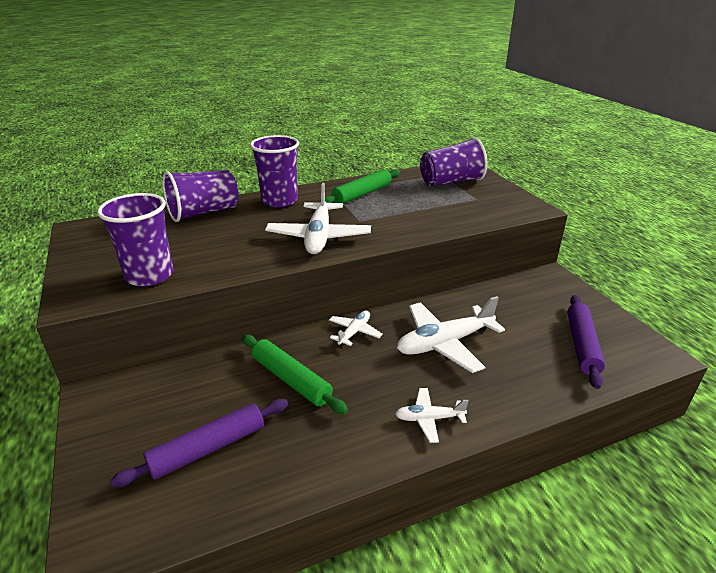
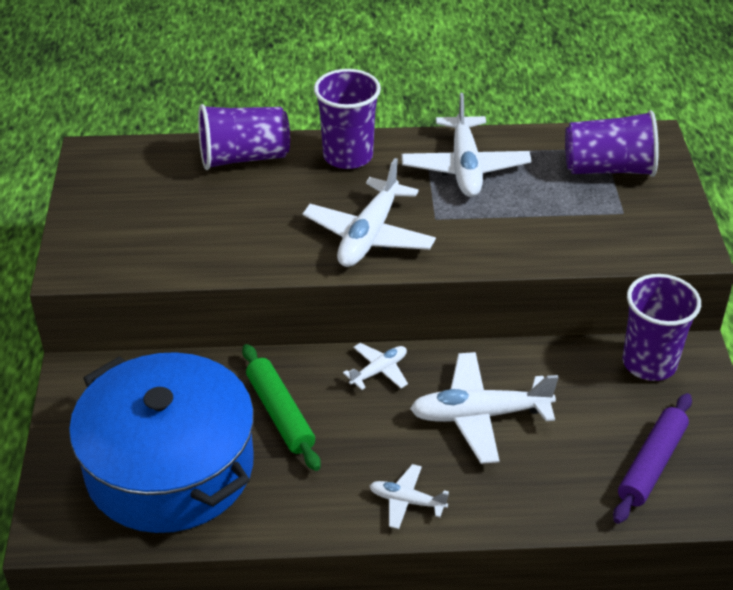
camera: 20 degrees right, 10 degrees up
purple cup [97,193,173,286] -> purple cup moved to [623,274,701,381]
purple rolling pin [110,399,288,487] -> blue pot [69,352,254,533]
green rolling pin [320,169,400,204] -> white plane [401,93,532,197]

